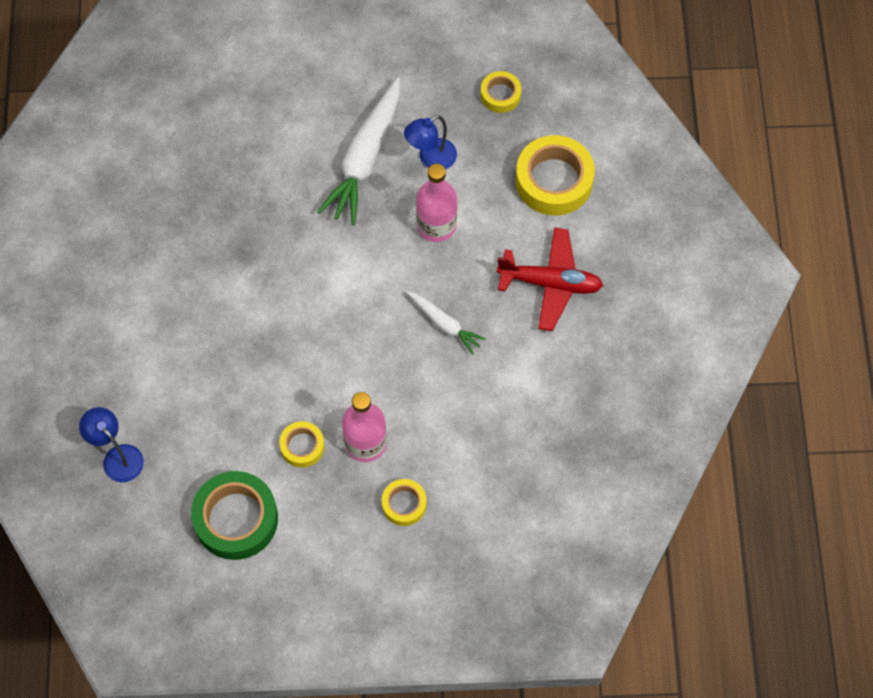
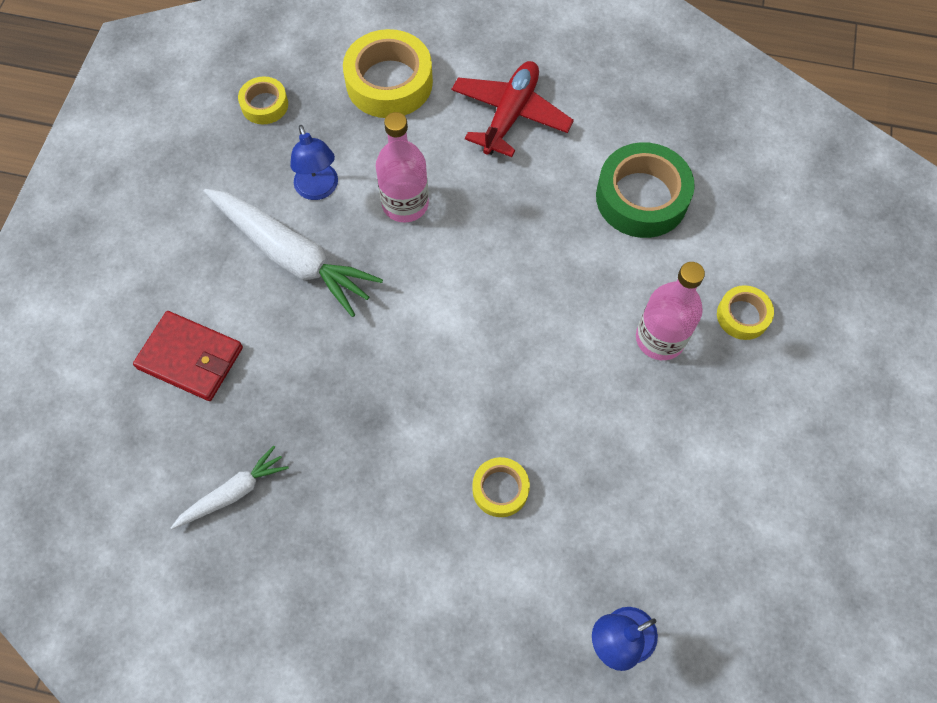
camera: 75 degrees left, 0 degrees up
green tape [191,471,278,560] -> green tape moved to [596,142,695,238]
yellow tape [279,421,325,468] -> yellow tape moved to [472,457,530,517]
white carrot [406,291,486,355] -> white carrot moved to [171,446,289,529]
none -> red wallet [133,311,243,401]

